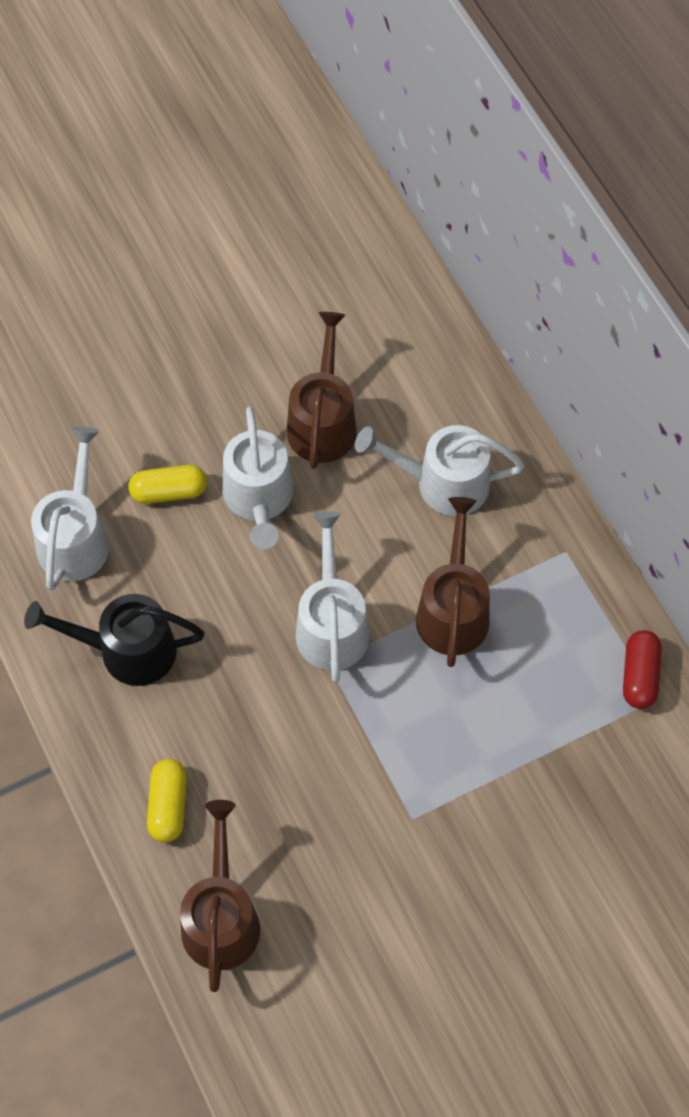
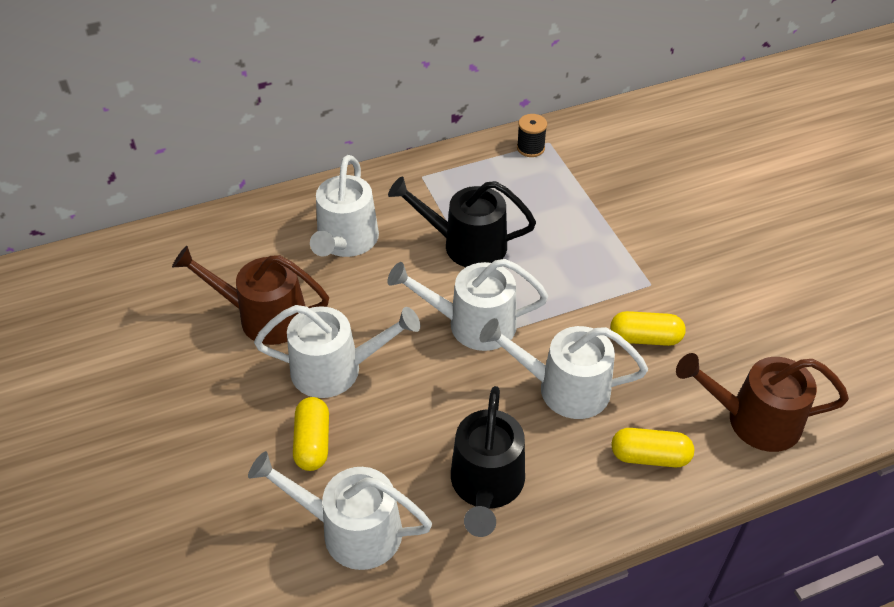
camera: 85 degrees left, 15 degrees down
brown watering can [416,497,490,667] -> black watering can [388,176,536,267]
red capsule [623,630,661,709] -> black spool [517,114,547,157]
none -> white watering can [480,318,648,419]
none -> yellow capsule [610,311,686,346]

